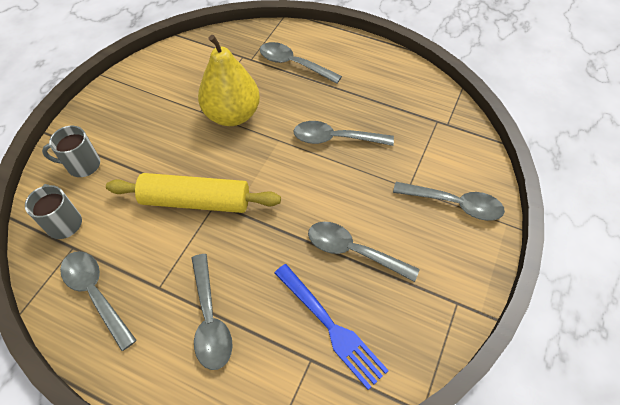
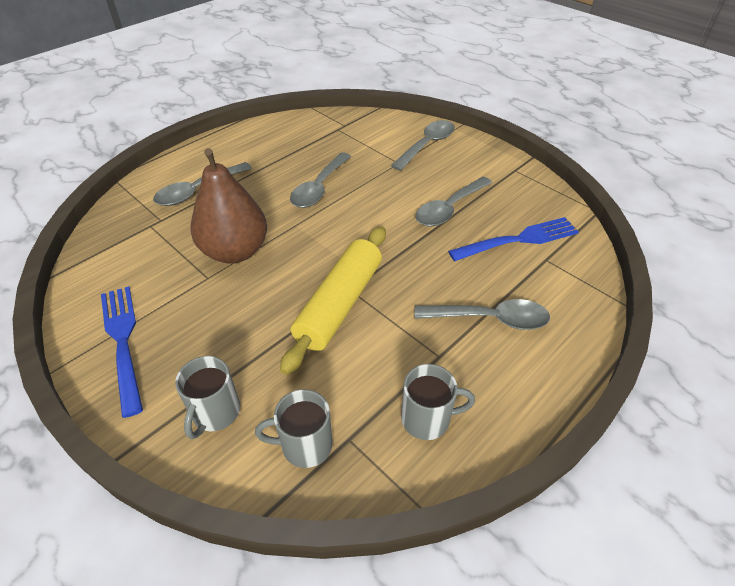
camera: 70 degrees left, 10 degrees down
grey spoon [60,251,137,351] -> grey mug [401,364,475,440]
yellow pear [198,35,260,126] -> brown pear [190,148,267,263]
none -> blue fork [101,286,143,418]

